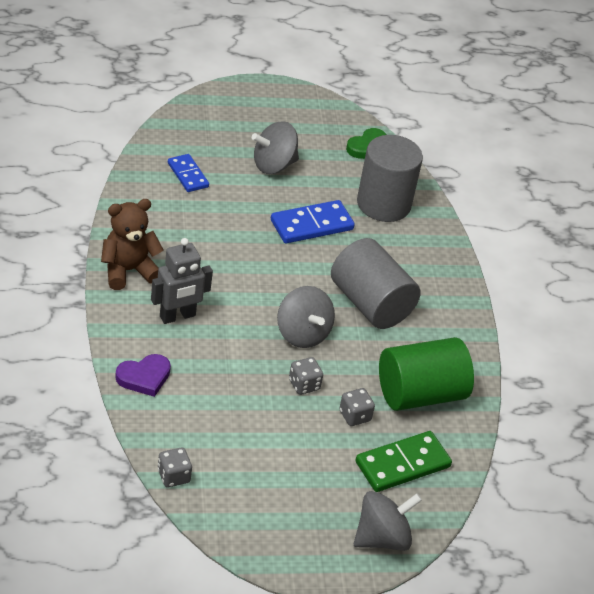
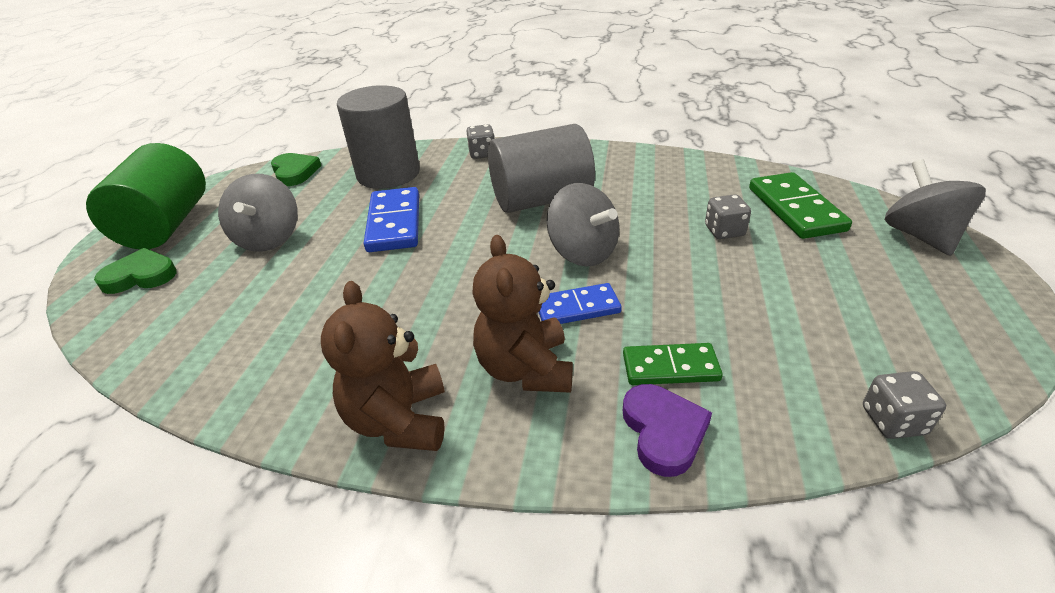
camera: 65 degrees left, 5 degrees down
grey robot [151,238,213,324] -> brown teddy bear [472,235,573,393]
blue domino [168,154,209,192] -> blue domino moved to [539,283,622,324]
grey spinning top [277,286,335,348] -> grey spinning top turned 60 degrees clockwise [546,183,619,267]
grey dice [289,357,323,395] -> grey dice moved to [467,124,495,159]
green cylinder [379,337,474,411] -> green cylinder moved to [86,143,206,249]
none -> green heart [94,248,177,294]
none -> green domino [623,343,723,385]

